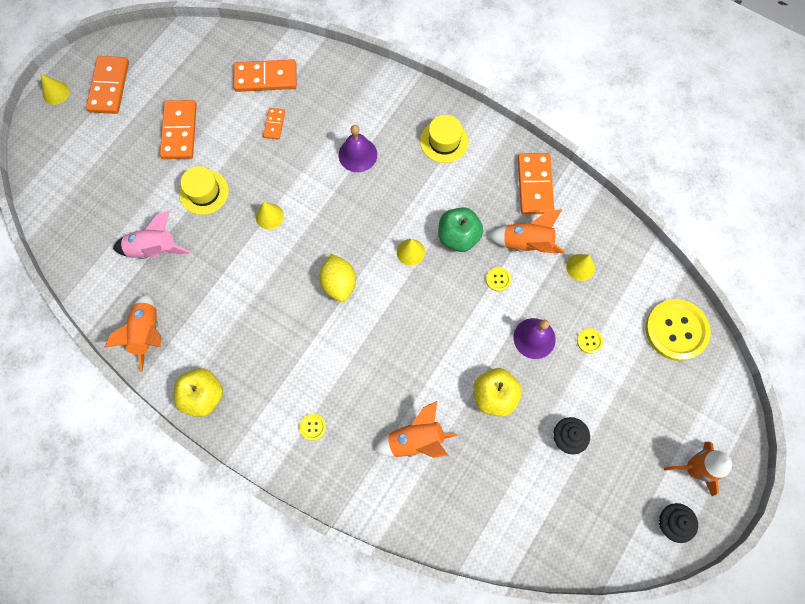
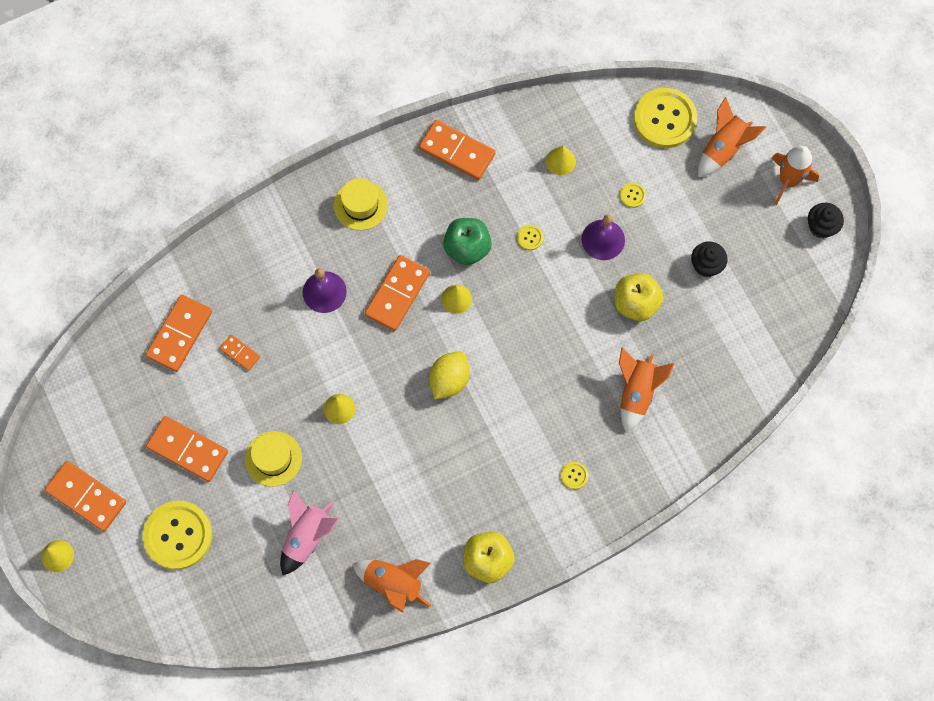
camera: 60 degrees left, 0 degrees up
yellow lemon [319,254,356,302] -> yellow lemon turned 75 degrees counterclockwise [429,351,470,400]
orange rocket [488,209,565,254] -> orange rocket moved to [698,97,766,177]
none -> yellow button [143,501,212,570]
none -> orange domino [365,255,430,331]

